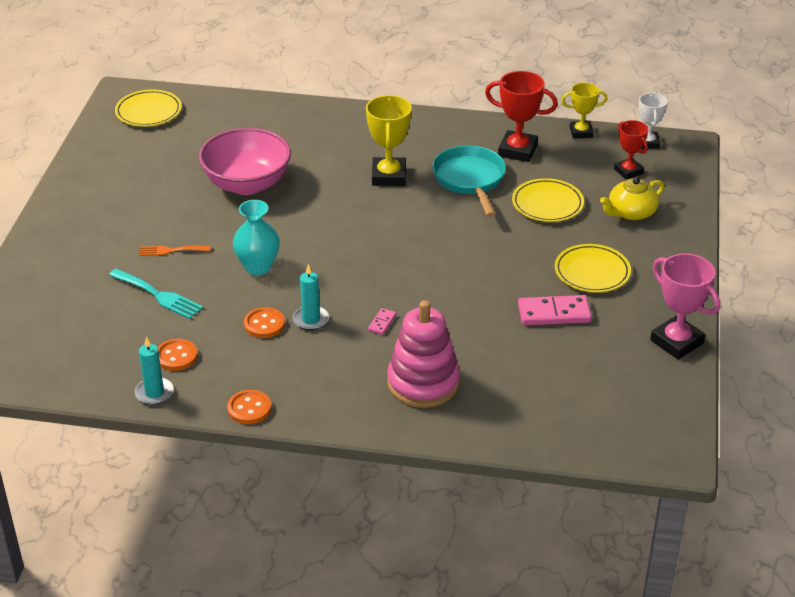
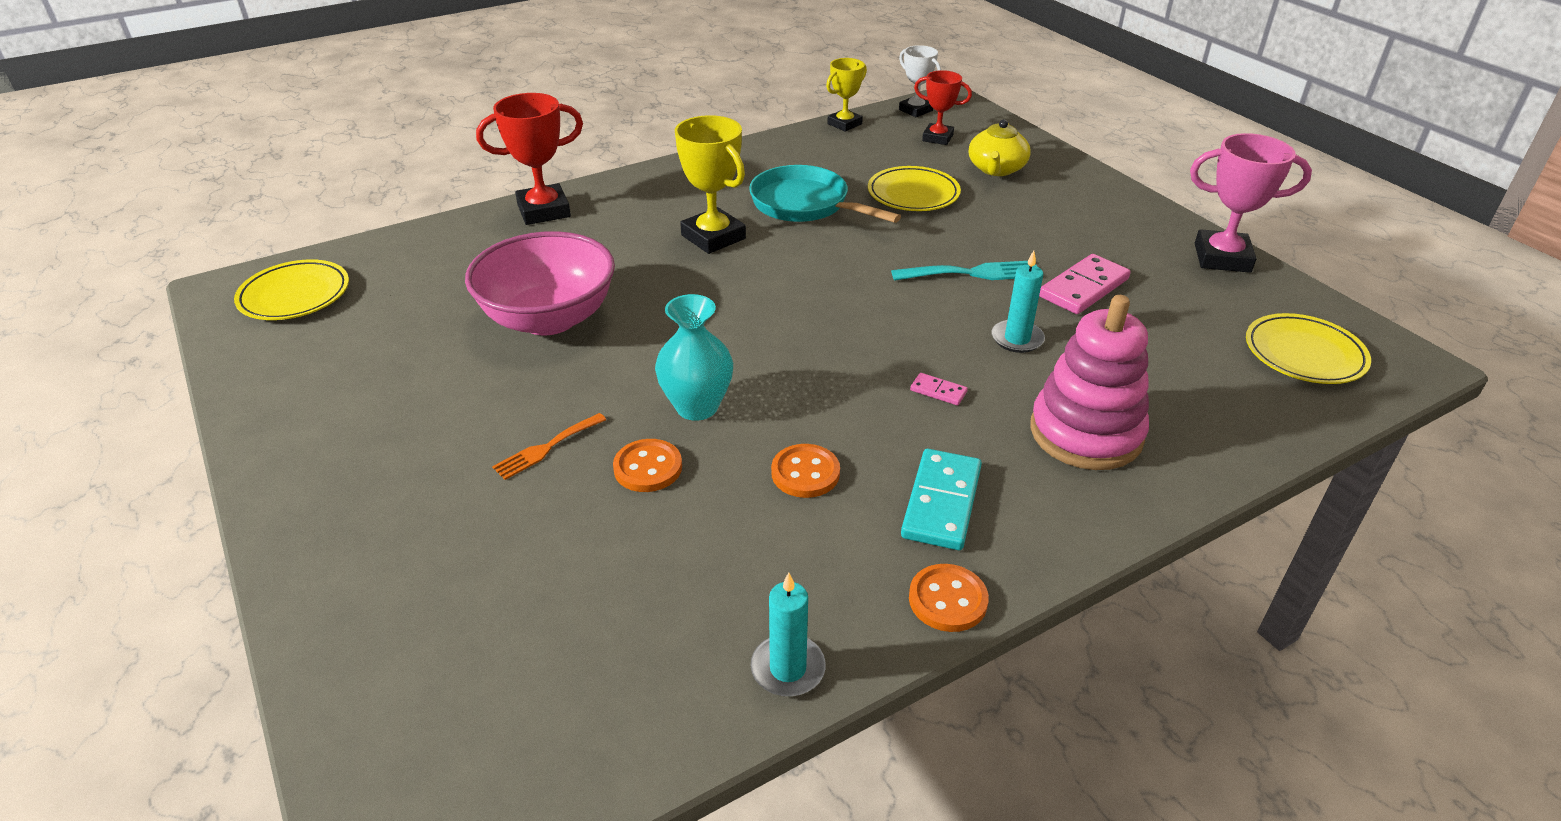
camera: 40 degrees left, 0 degrees up
turquoise fork [109,269,203,319] -> turquoise fork moved to [891,261,1037,281]
orange button [157,339,198,371] -> orange button moved to [613,439,682,492]
turquoise candle [293,264,329,330] -> turquoise candle moved to [992,251,1045,353]
pink domino [368,308,396,335] -> pink domino turned 45 degrees counterclockwise [910,373,968,405]
red trophy [485,71,558,162] -> red trophy moved to [476,93,583,225]
yellow plate [555,244,631,293] -> yellow plate moved to [1246,313,1371,384]
none -> turquoise domino [901,449,982,550]

